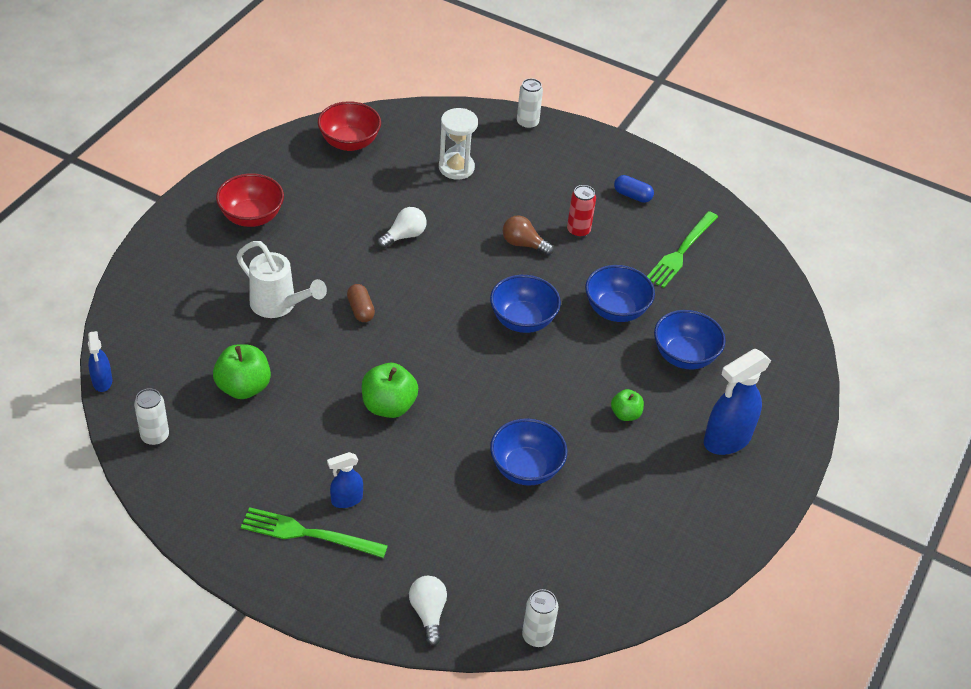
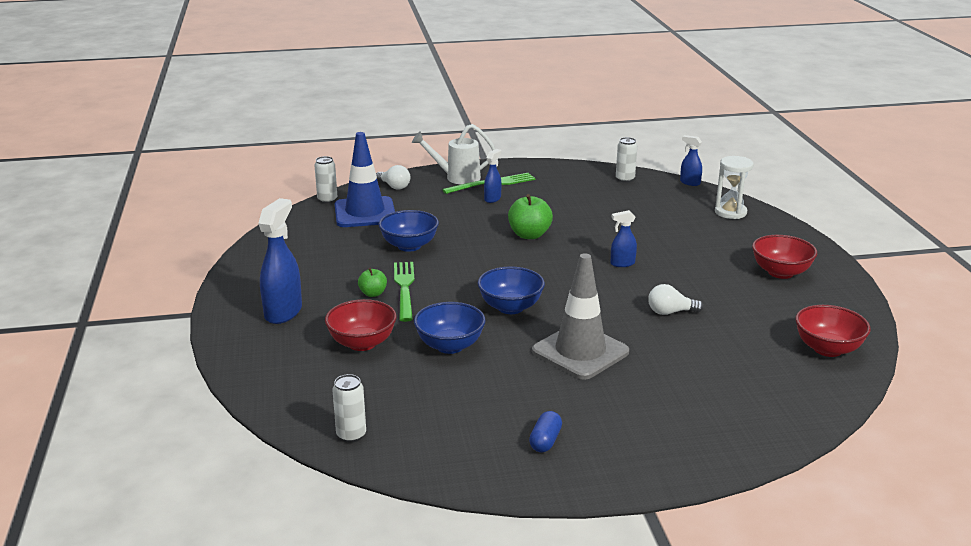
camera: 145 degrees right, 20 degrees down
green apple [213,344,271,399] -> none
white watering can [237,241,327,318] -> white watering can moved to [412,124,495,184]
brown capsule [347,284,375,322] -> blue spray bottle [611,210,637,267]
white light bulb [377,207,426,248] -> white light bulb turned 75 degrees clockwise [648,284,703,315]
white hourglass [439,108,478,180] -> white hourglass moved to [715,156,754,219]
brown light bulb [503,216,554,256] -> grey traffic cone [532,253,629,380]
white can [517,78,543,129] -> white can moved to [332,374,366,443]
red can [567,185,596,238] -> none
blue capsule [614,175,654,203] -> blue capsule turned 60 degrees counterclockwise [529,411,562,452]
green fork [647,211,718,288] -> green fork moved to [394,262,414,322]
blue bowl [654,310,726,370] -> red bowl [325,299,397,351]
none -> blue traffic cone [334,132,395,227]

